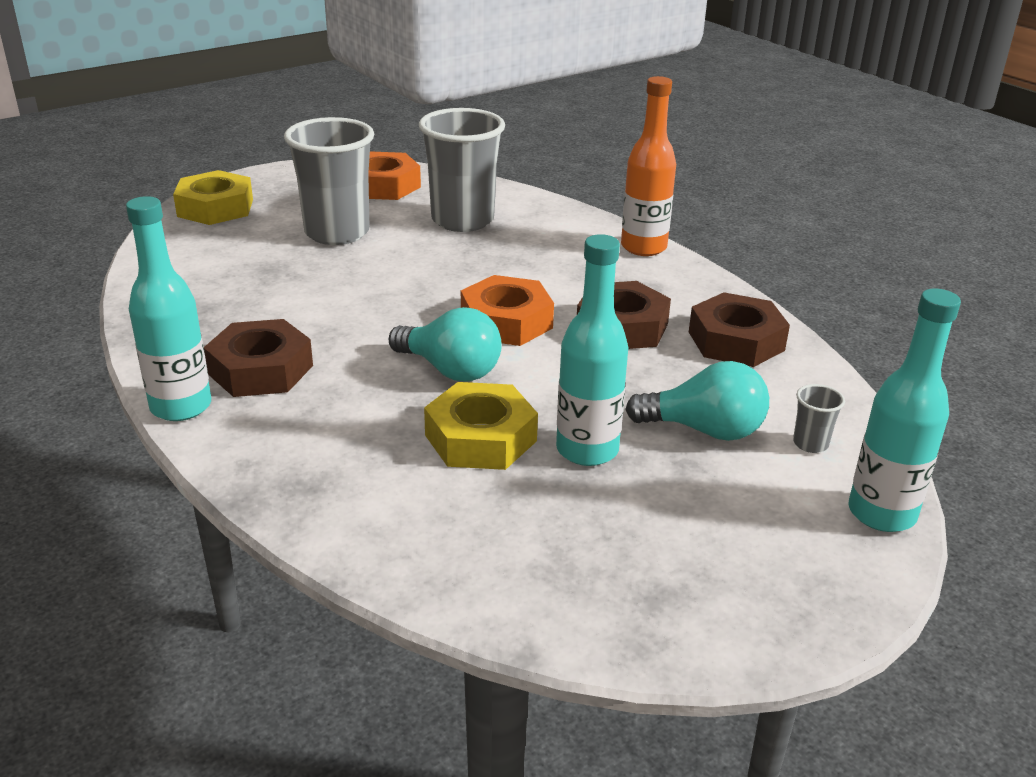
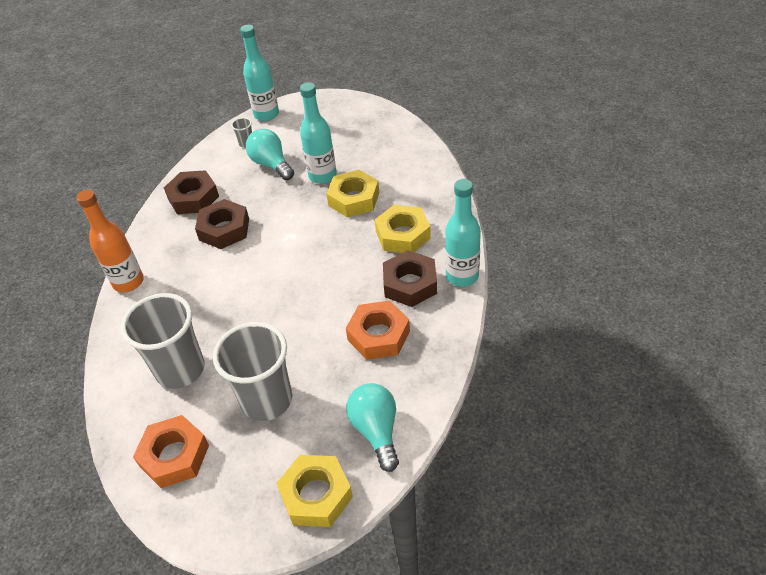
camera: 135 degrees left, 15 degrees up
turquoise light bulb [389,307,502,382] -> turquoise light bulb moved to [346,383,399,472]
orange nut [461,275,554,346] -> orange nut moved to [346,300,410,360]
none -> yellow nut [375,205,431,253]

